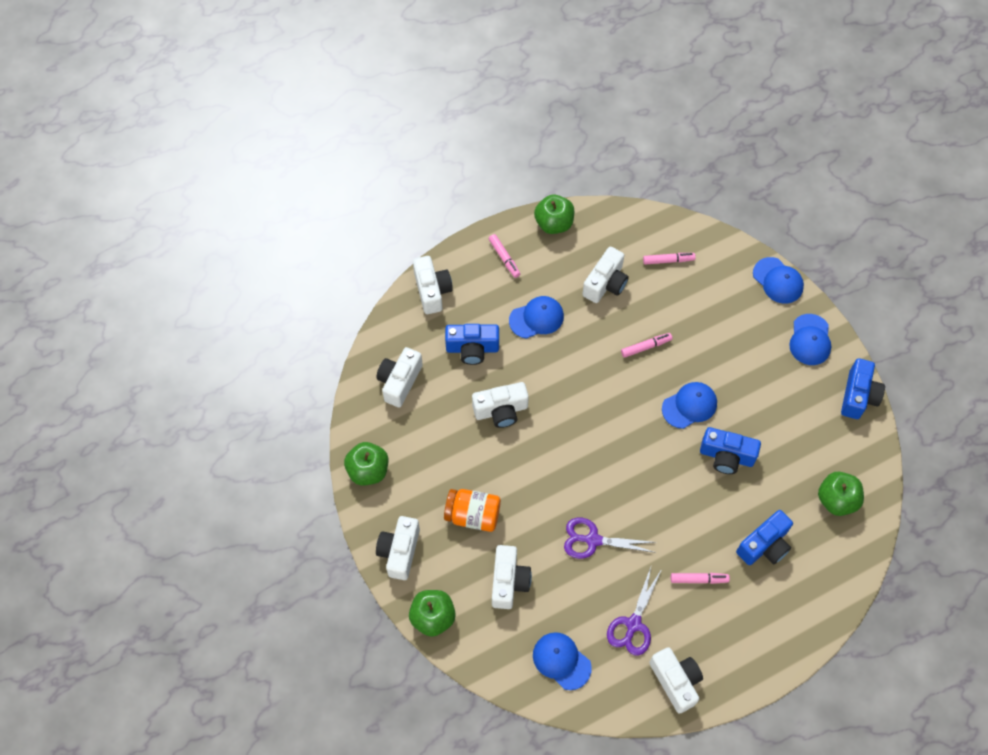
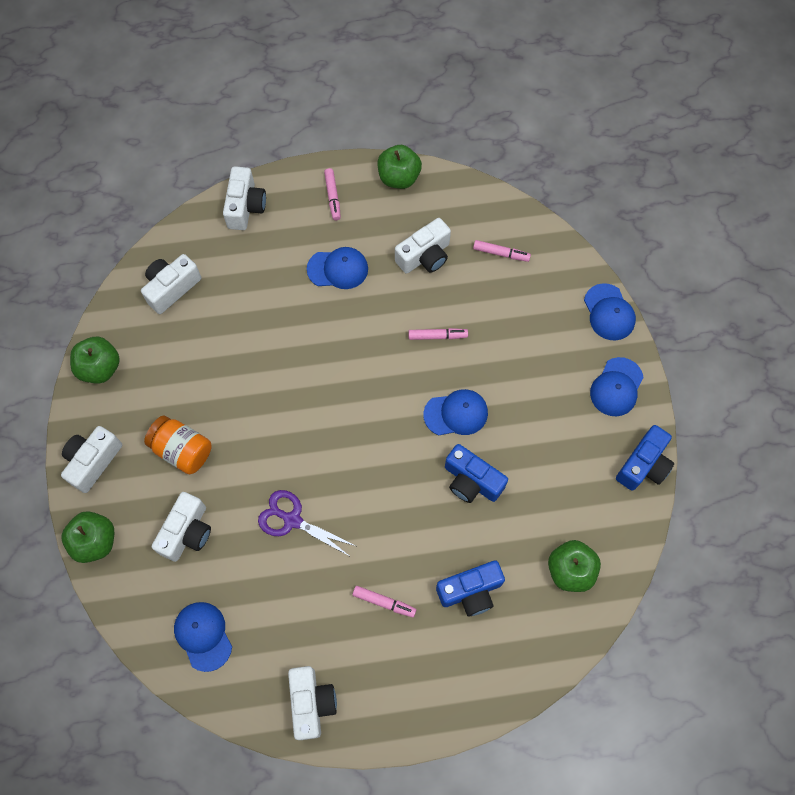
camera: 20 degrees right, 5 degrees up
blue camera [445,324,499,365] -> none
white camera [472,382,529,428] -> none
purple scissors [607,567,662,656] -> none

